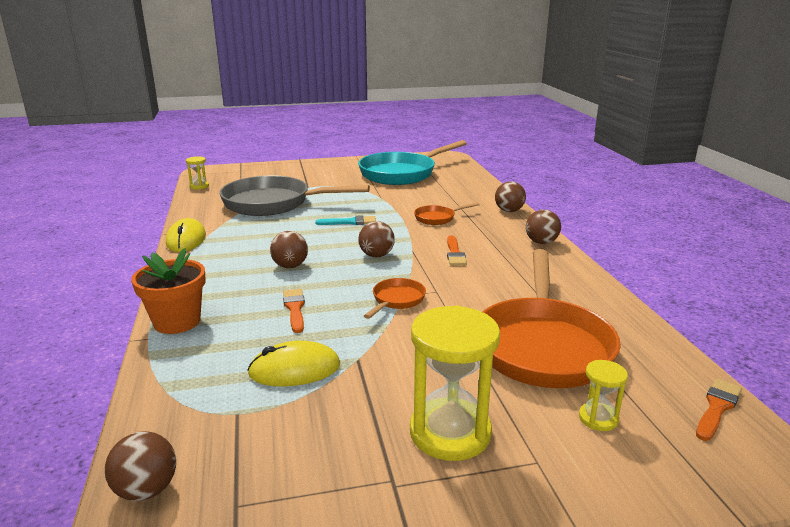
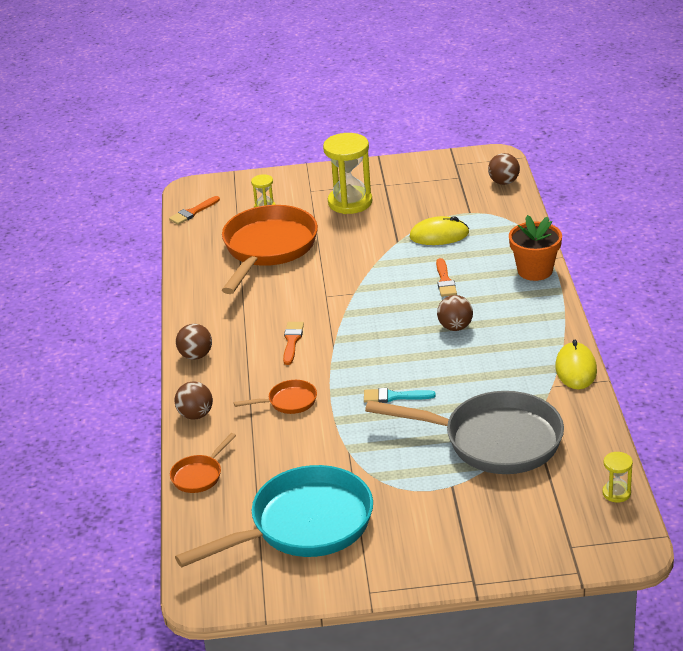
camera: 170 degrees left, 10 degrees up
brown ball [358,221,395,257] -> none
orange pan [364,278,426,319] -> orange pan moved to [170,433,236,493]

